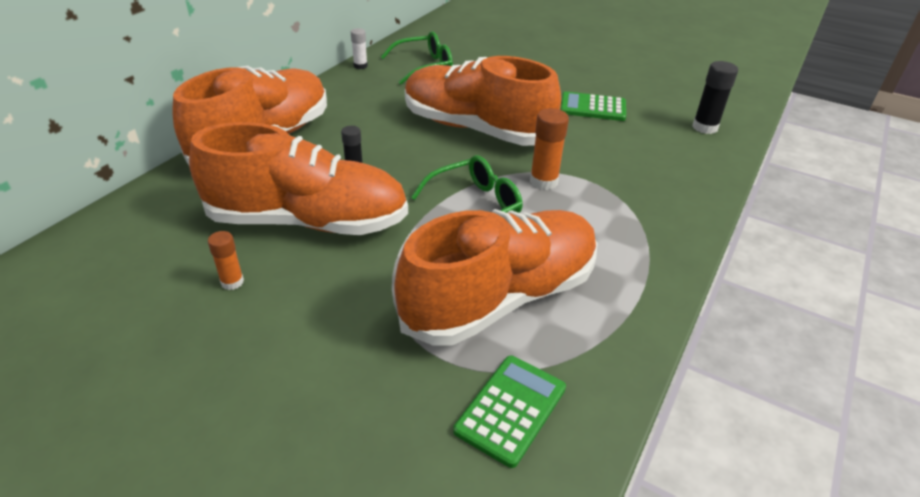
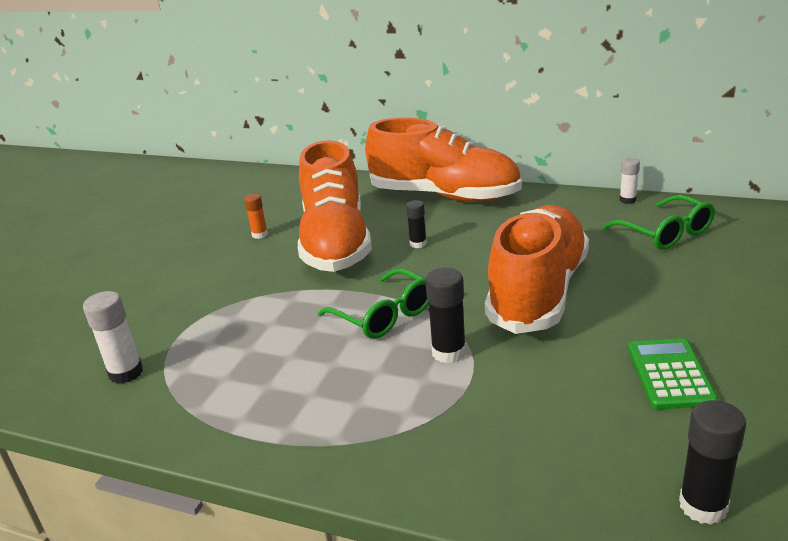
camera: 85 degrees right, 10 degrees down
orange shoe [395,209,597,346] -> none
green calculator [453,356,566,468] -> white glue stick [83,291,143,384]
orange glue stick [530,108,569,190] -> black glue stick [425,268,466,363]

